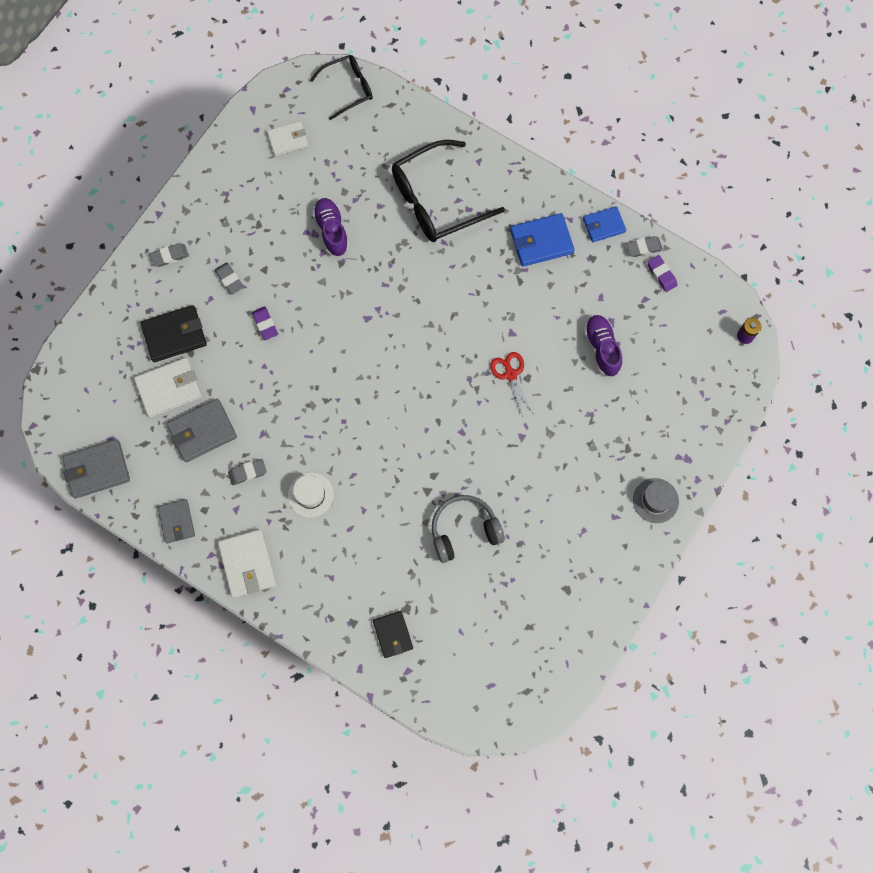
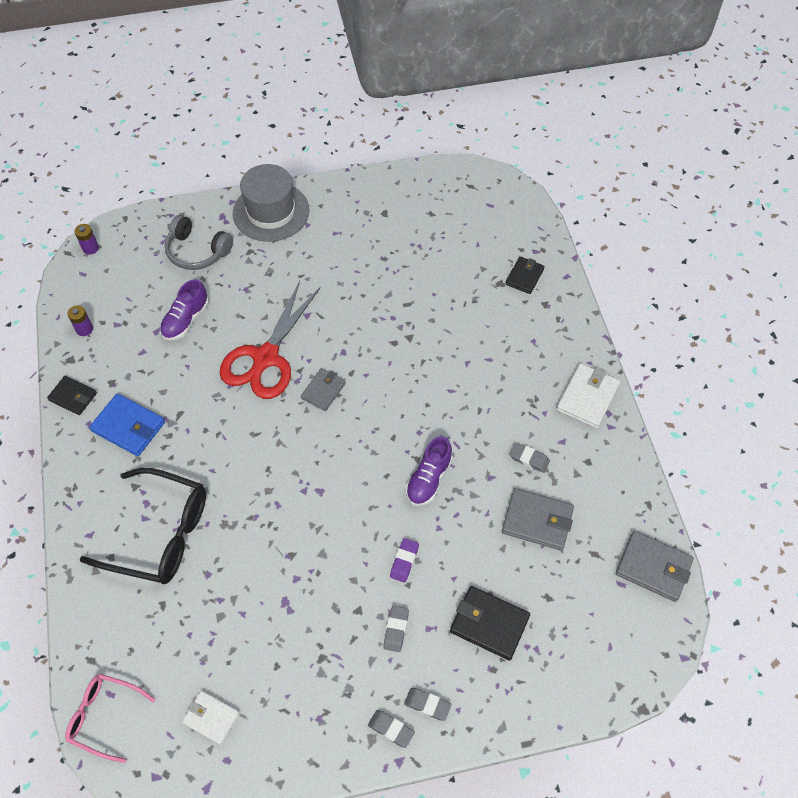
camera: 135 degrees left, 15 degrees down
white wallet [134,358,202,418] -> none
grey wallet [158,499,195,544] -> grey wallet moved to [301,368,346,411]
white hat [288,473,334,518] -> none
black glasses [310,55,373,120] -> pink glasses [65,674,155,763]
purple shoe [312,198,349,256] -> purple shoe moved to [406,436,453,506]
grey headphones [432,495,505,563] -> grey headphones moved to [165,215,233,270]
red scissors [490,352,533,417] -> red scissors [219,281,321,399], size x2.07
blue wallet [583,206,626,242] -> black wallet [47,376,97,415]
grey eraser [626,236,663,257] -> grey eraser moved to [368,710,415,748]
grey hat [633,478,679,523] -> grey hat [233,164,309,242], size x1.87
purple eraser [647,255,678,292] -> purple battery [67,305,93,336]

